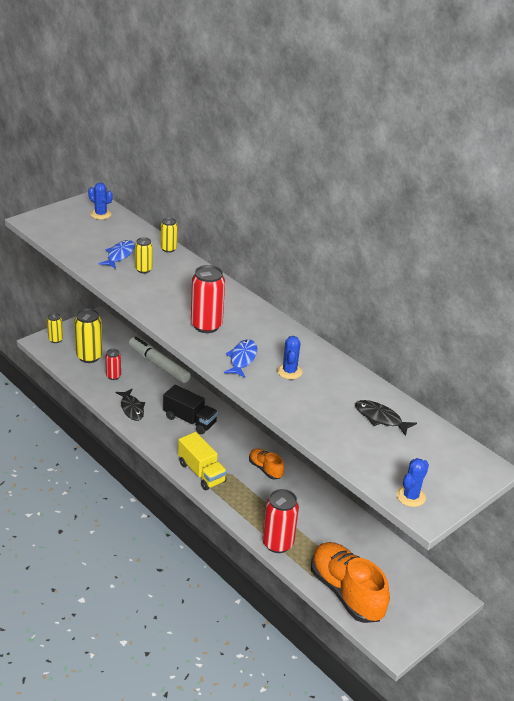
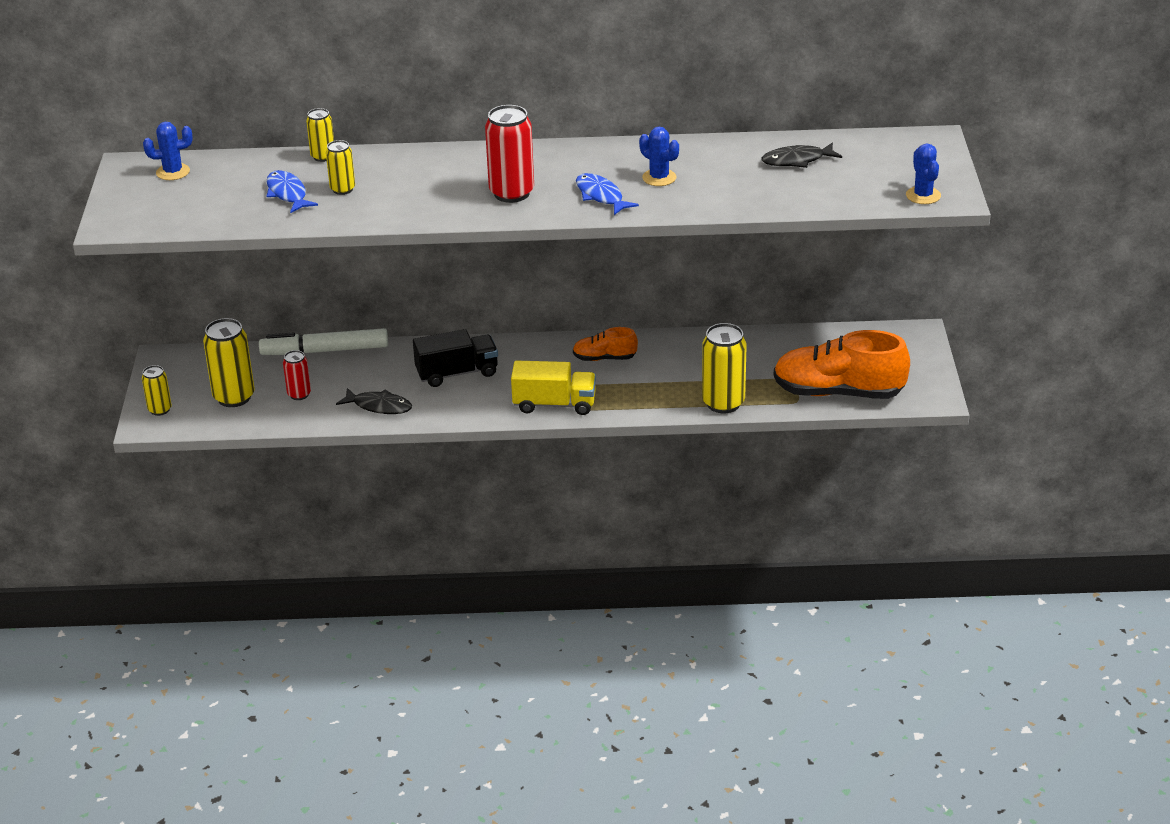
camera: 45 degrees left, 0 degrees up
red can [263,489,299,553] -> yellow can [702,323,747,413]

